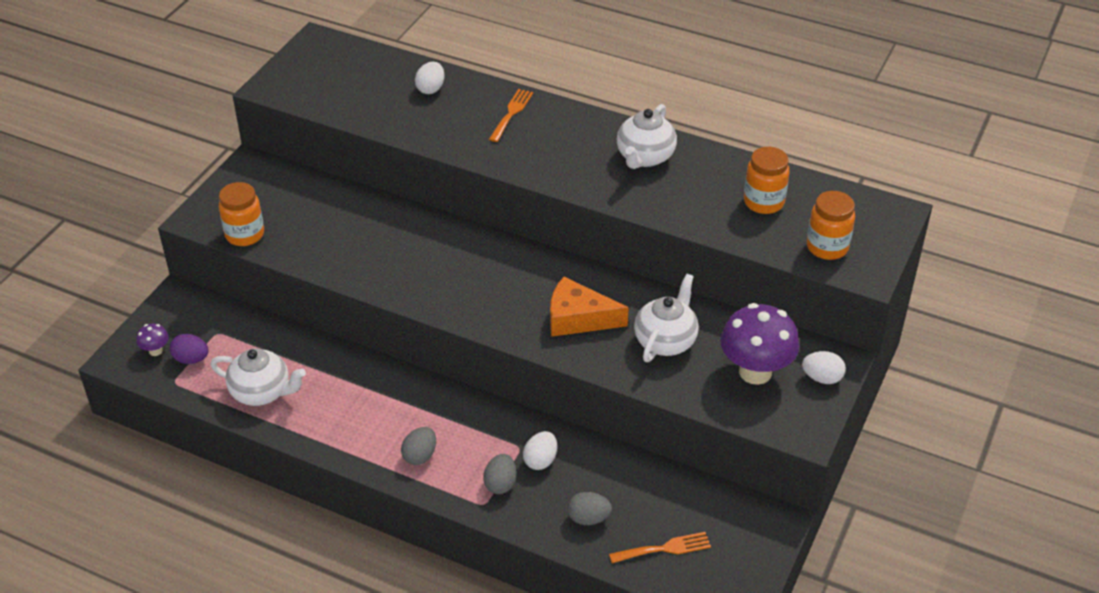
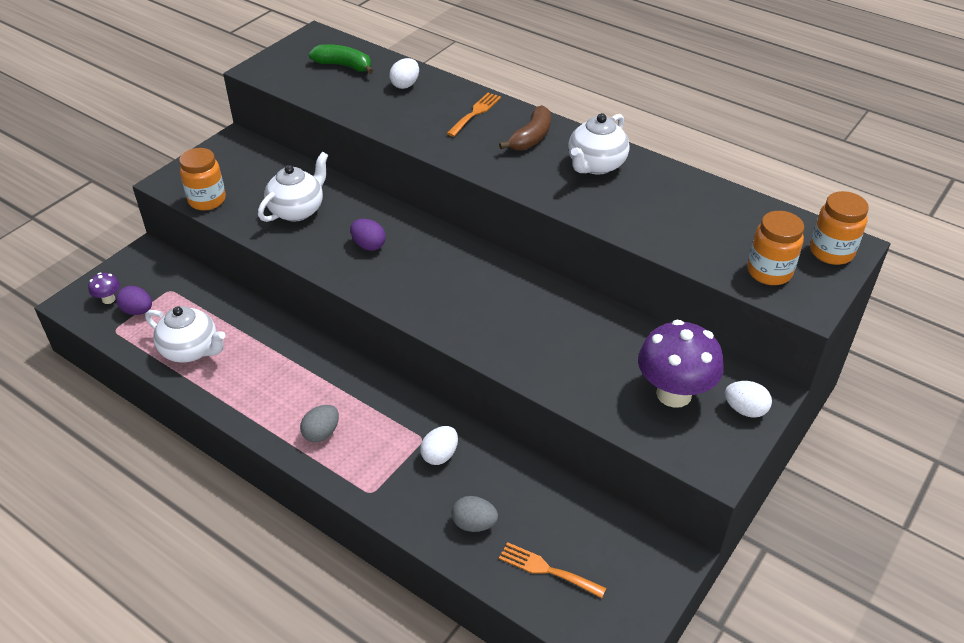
camera: 10 degrees right, 0 degrees up
grey egg [483,454,516,494] -> none
orange cheese [550,277,629,337] -> none
orange fork [609,532,711,563] -> orange fork turned 150 degrees counterclockwise [499,542,606,598]
white teapot [634,274,699,362] -> white teapot moved to [258,152,328,222]
orange jar [744,147,790,214] -> orange jar moved to [810,191,869,265]
none -> green banana [309,44,373,74]
none -> purple egg [350,219,386,251]
none -> brown banana [499,105,551,151]

